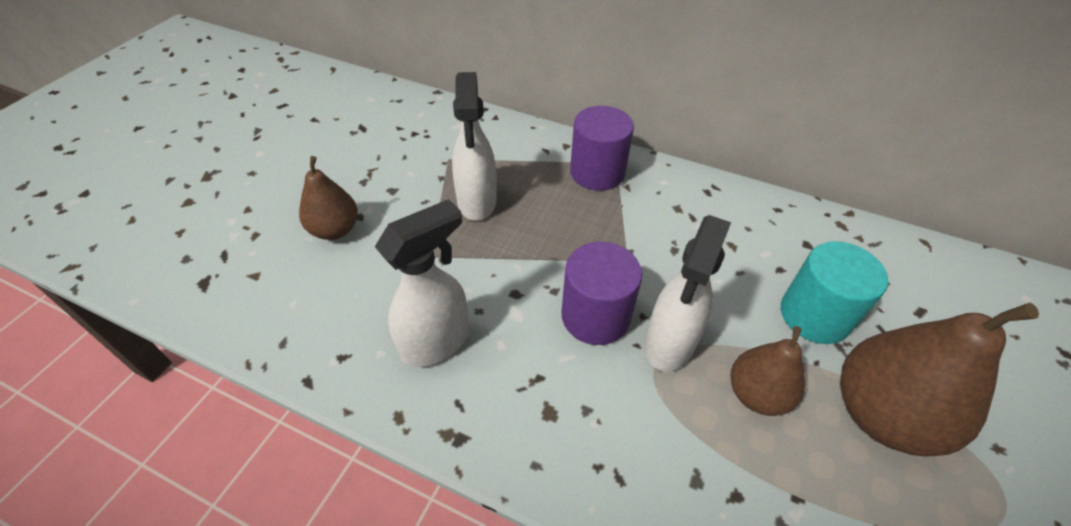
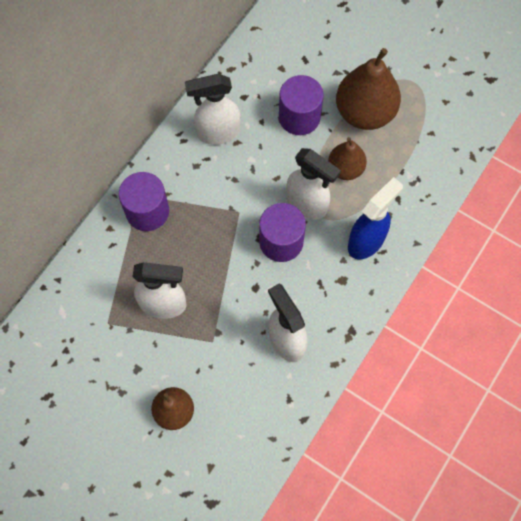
camera: 80 degrees left, 20 degrees up
turquoise cylinder [781,241,888,344] -> purple cylinder [279,75,323,135]
none -> white spray bottle [185,73,241,145]
none -> blue spray bottle [348,177,403,259]

